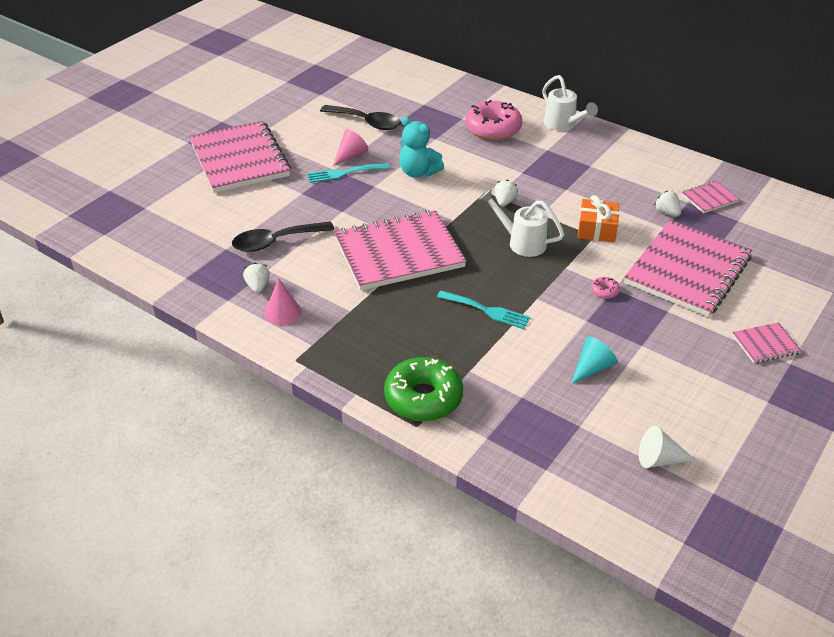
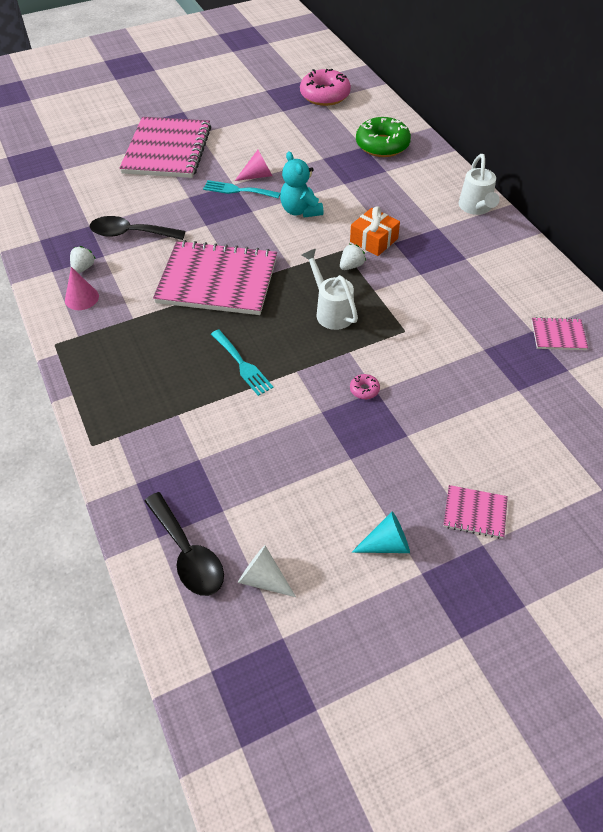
camera: 30 degrees right, 10 degrees up
black spoon [320,105,401,130] -> black spoon moved to [144,492,224,596]
green donut [384,357,463,421] -> green donut moved to [356,117,411,157]
pink donut [465,100,522,140] -> pink donut moved to [300,69,351,106]
turquoise cone [571,336,618,384] -> turquoise cone moved to [351,512,410,553]
orange gift [577,195,619,242] -> orange gift moved to [350,206,400,256]
pink notebook [624,220,752,317] -> none
white strawberry [654,190,681,216] -> none

